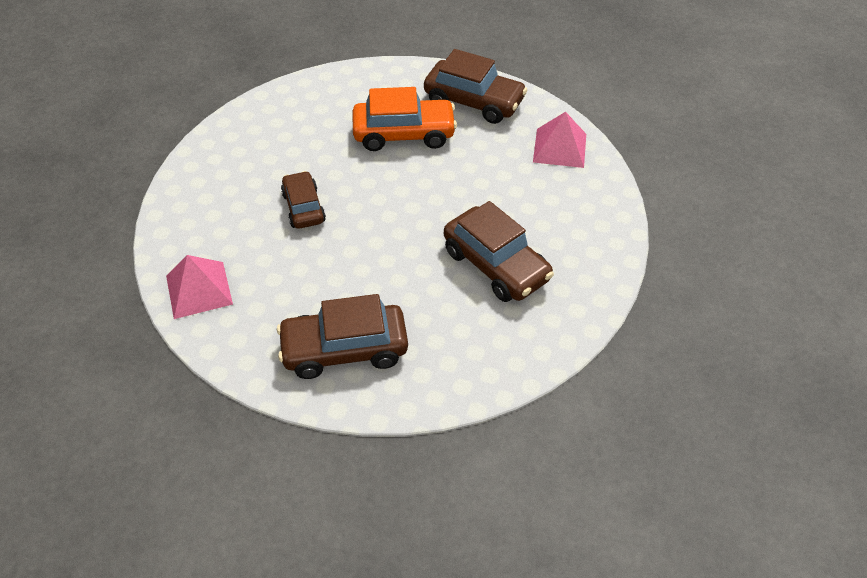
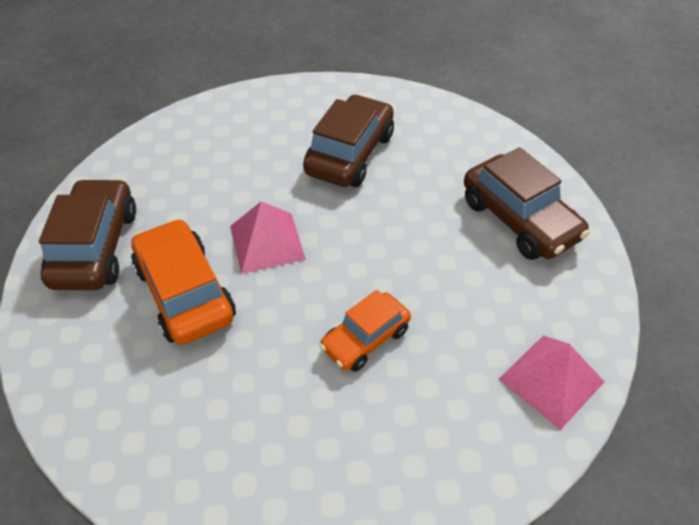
camera: 115 degrees left, 0 degrees up
brown car [281,171,326,229] -> orange car [319,290,411,372]
pink pyramid [533,112,586,168] -> pink pyramid moved to [230,201,306,274]

